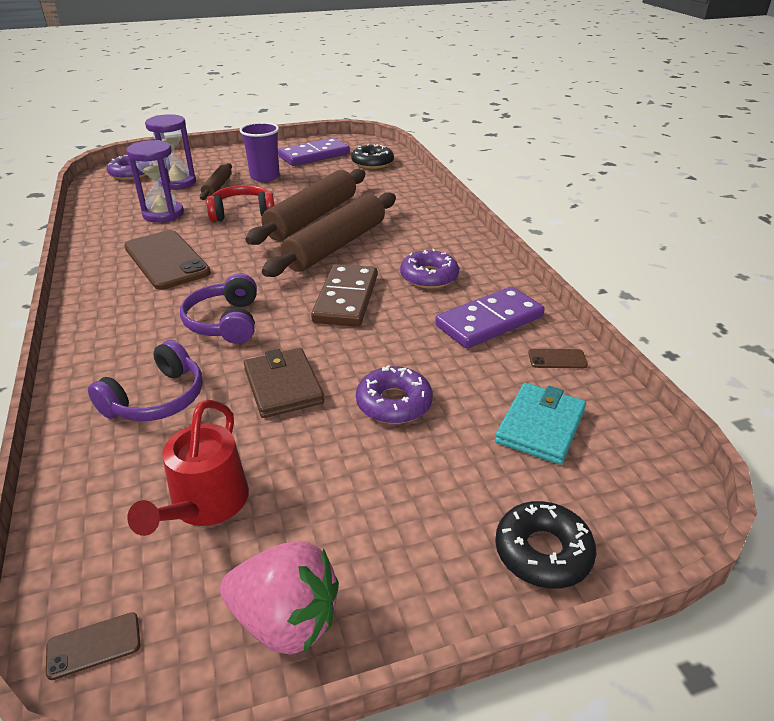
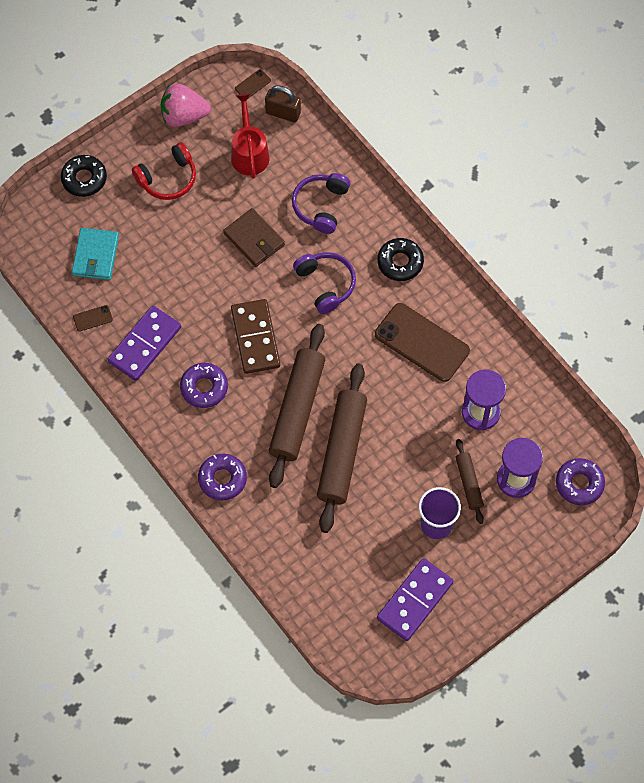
camera: 160 degrees right, 30 degrees up
red headphones [206,185,274,222] -> red headphones moved to [132,142,196,200]
black donut [351,144,394,169] -> black donut moved to [377,238,424,281]
purple donut [356,365,433,424] -> purple donut moved to [198,454,247,501]
none -> brown padlock [265,85,301,122]

